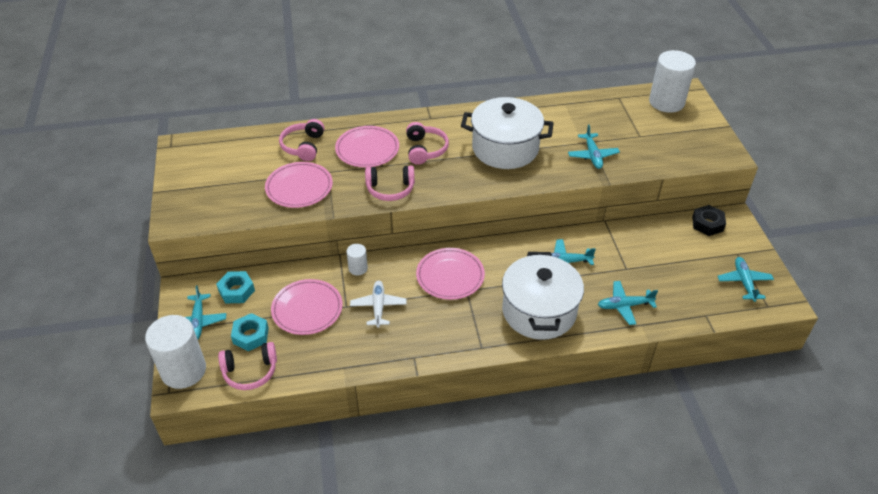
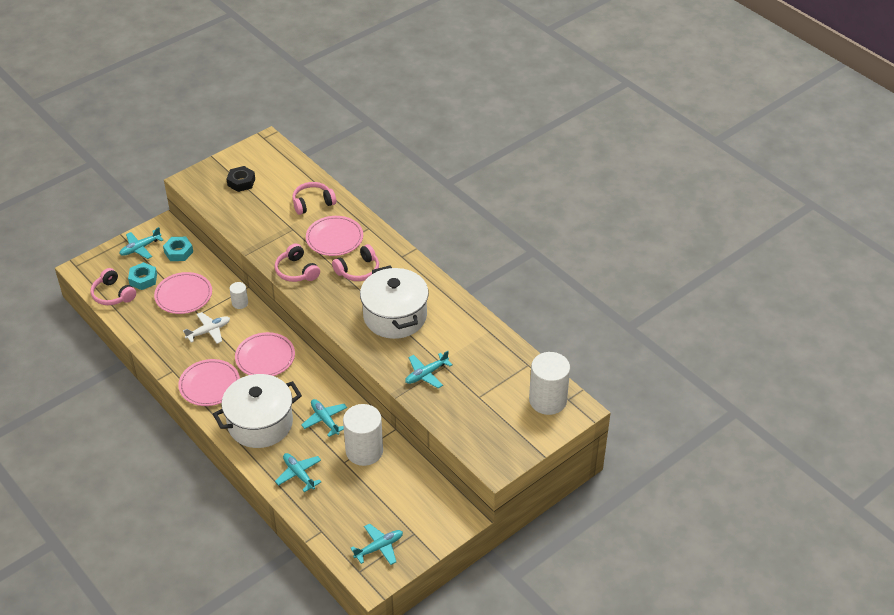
camera: 60 degrees right, 0 degrees up
white cylinder [145,315,206,389] -> white cylinder moved to [343,404,383,466]
pink plate [265,162,333,208] -> pink plate moved to [178,359,240,406]
black nut [692,205,726,236] -> black nut moved to [227,166,255,192]

